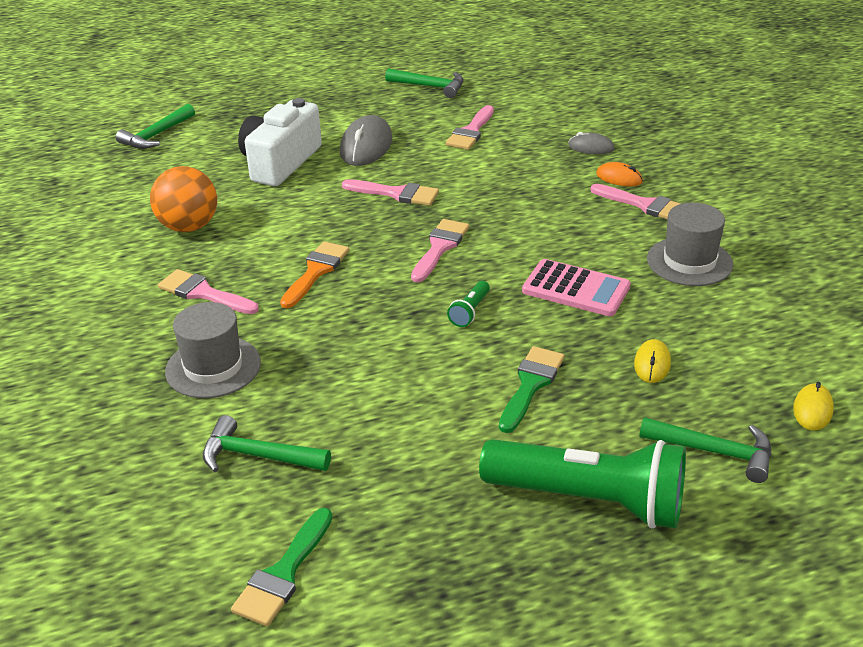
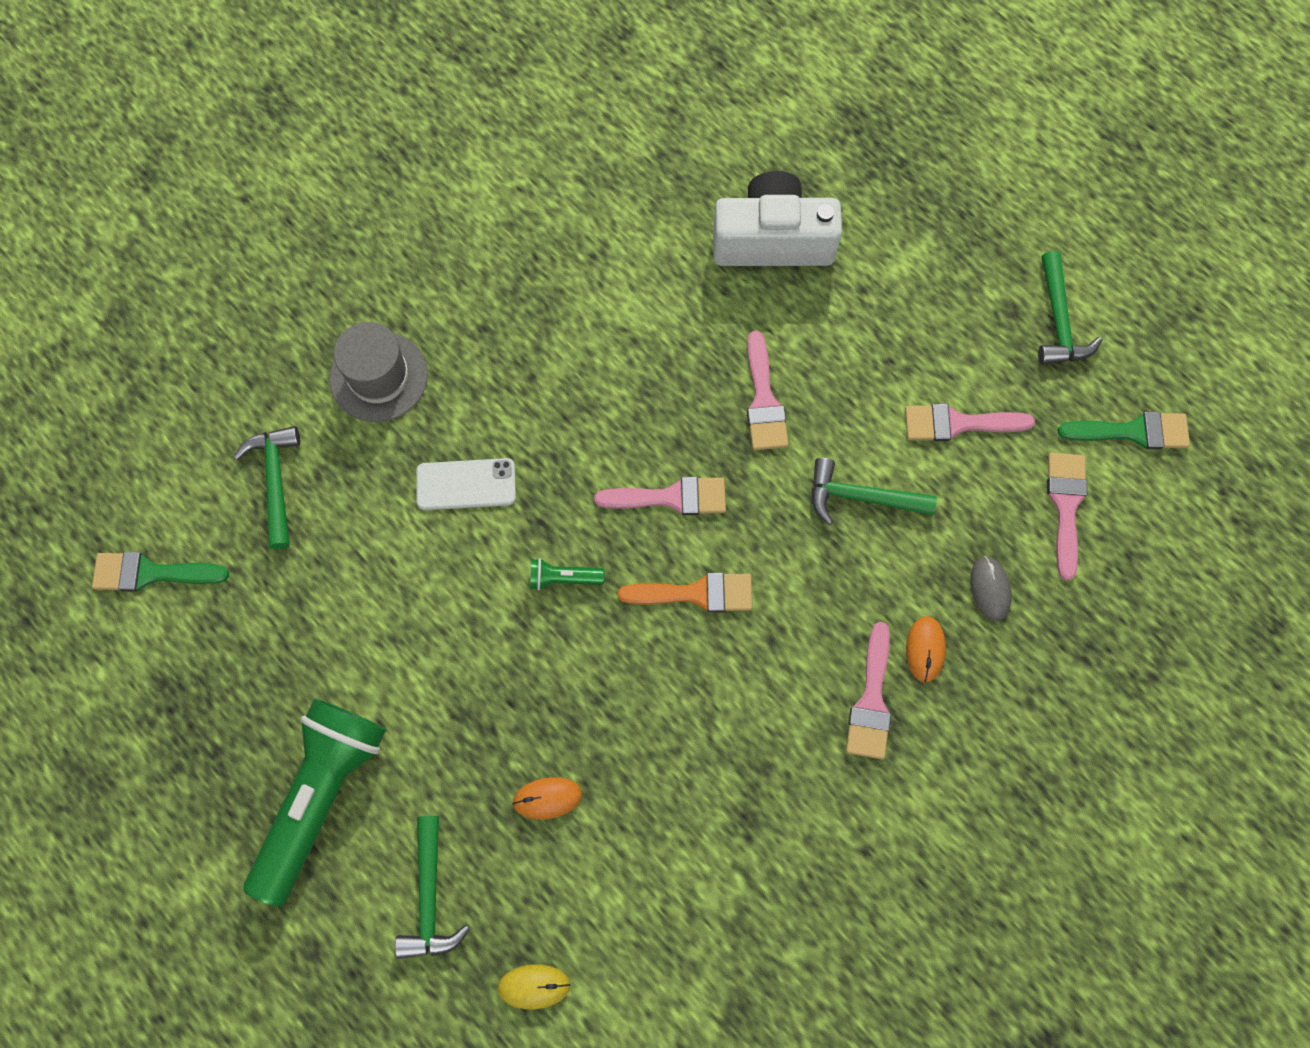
camera: 65 degrees right, 35 degrees up
green hammer [116,104,195,149] -> green hammer moved to [812,458,937,525]
orange ball [150,166,217,232] -> none
pink brush [158,269,259,314] -> pink brush moved to [1047,453,1087,580]
orange brush [280,241,349,308] -> orange brush moved to [618,573,752,612]
grey mouse [340,115,392,166] -> none
green flashlight [479,439,686,529] -> green flashlight turned 150 degrees counterclockwise [244,698,386,907]
green brush [499,346,564,433] -> green brush moved to [1057,412,1190,449]
pink calculator [522,259,631,316] -> none
yellow mouse [634,339,671,383] -> orange mouse [512,777,582,820]
grey hat [647,203,733,286] -> none
none -> white phone [416,458,516,510]

